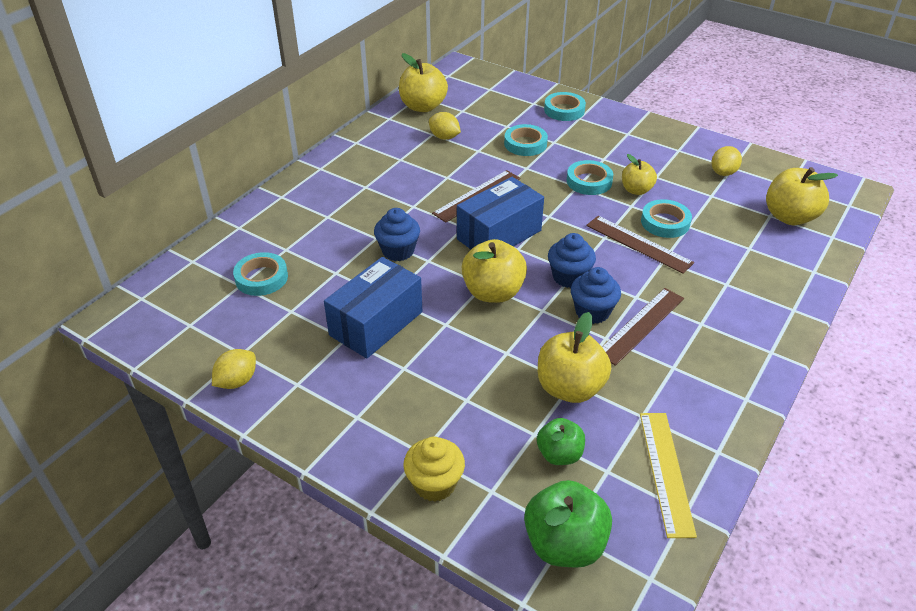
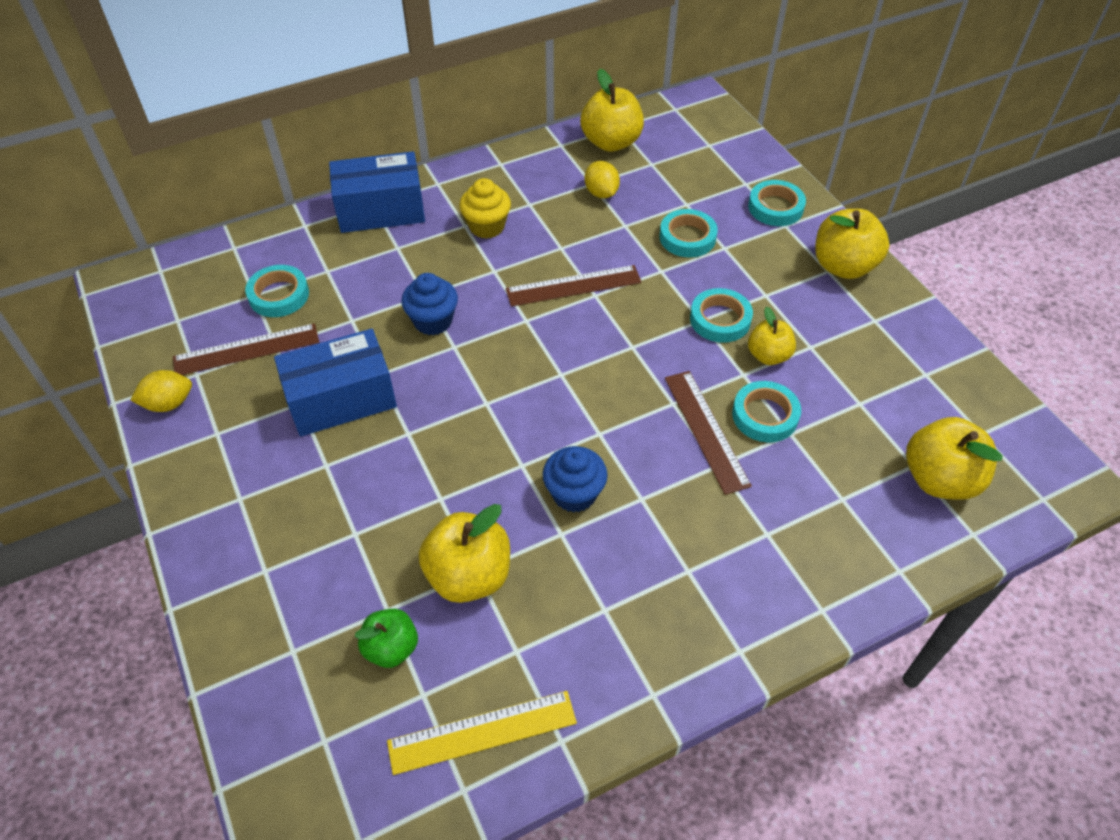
camera: 30 degrees right, 10 degrees up
yellow cupcake [404,437,465,502] -> yellow cupcake moved to [459,178,511,239]
blue box [457,177,544,250] -> blue box moved to [329,151,425,233]
yellow apple [462,239,527,303] -> yellow apple moved to [815,209,889,279]
green apple [524,480,612,568] -> none
blue cupcake [548,233,596,288] -> none
brown ruler [602,288,684,366] -> brown ruler moved to [173,323,319,375]
yellow ruler [640,413,697,538] -> yellow ruler turned 45 degrees clockwise [387,691,577,775]
yellow lemon [711,146,742,176] -> none

